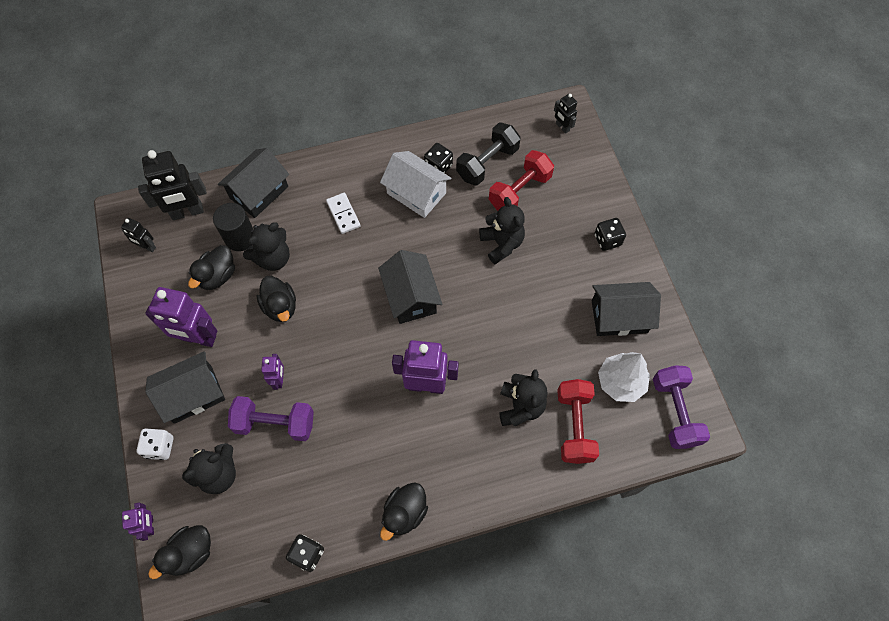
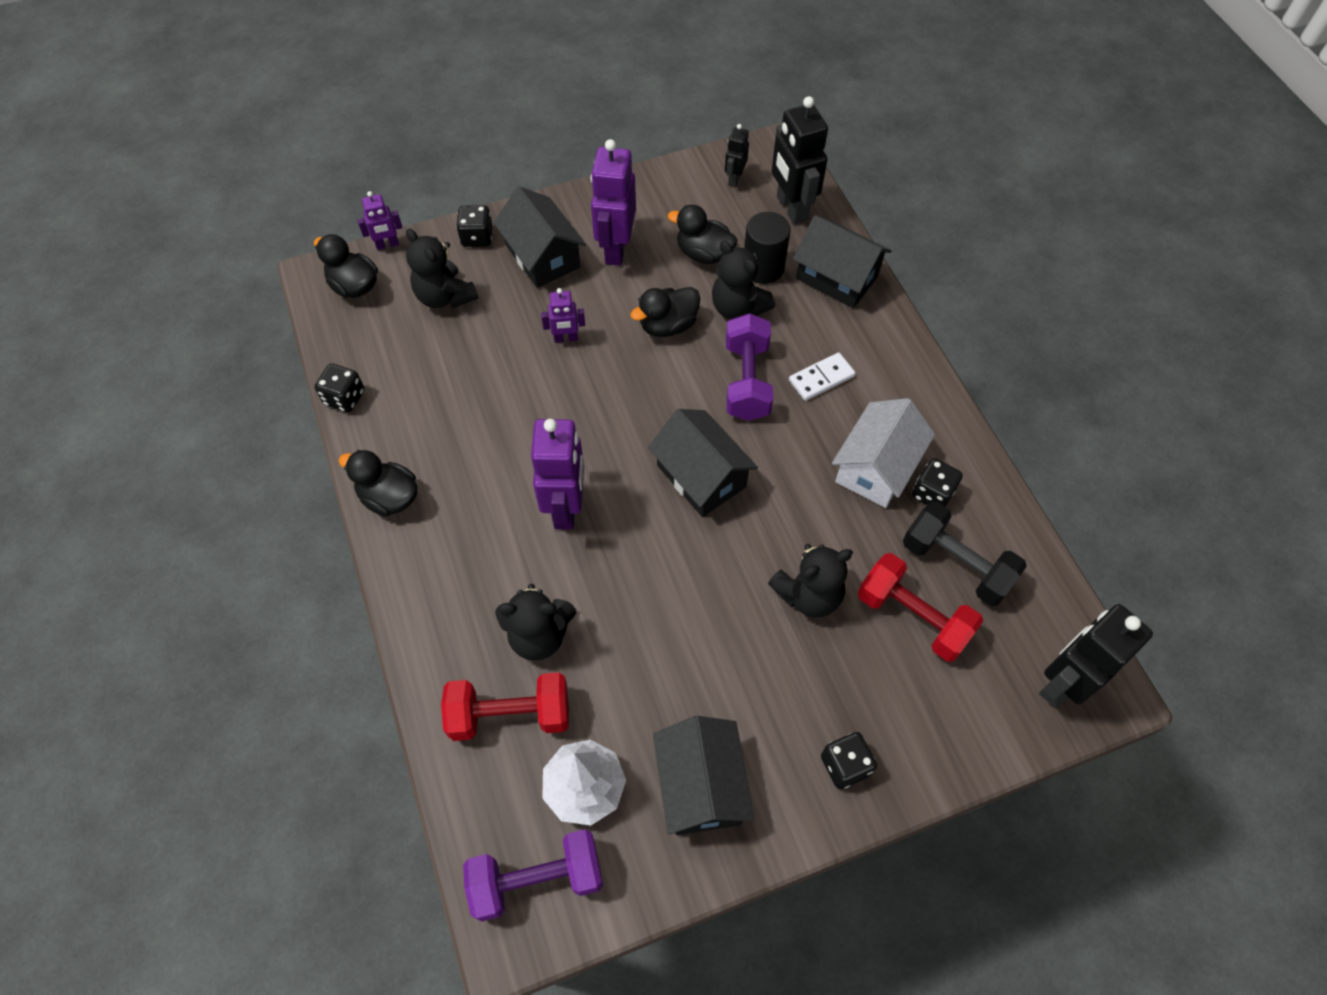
camera: 85 degrees right, 5 degrees down
white dice [137,428,173,460] -> black dice [456,205,493,247]
purple dumbbell [228,396,314,441] -> purple dumbbell moved to [726,313,773,421]
black house [378,250,442,324] -> black house turned 75 degrees clockwise [648,409,758,517]
black robot [554,94,577,134] -> black robot [1039,604,1153,708], size x1.93

